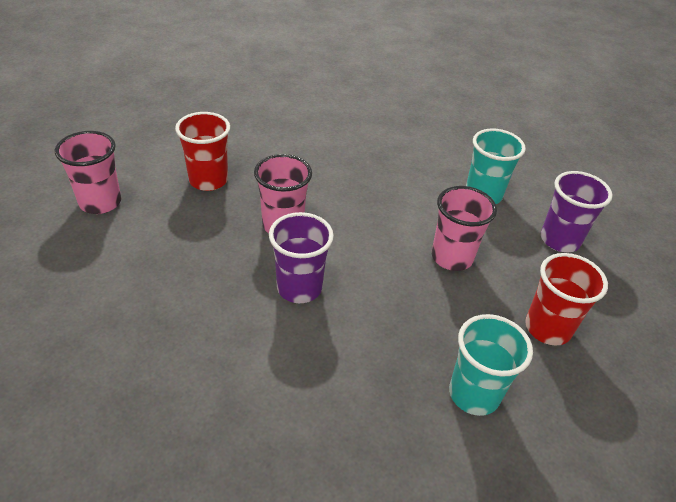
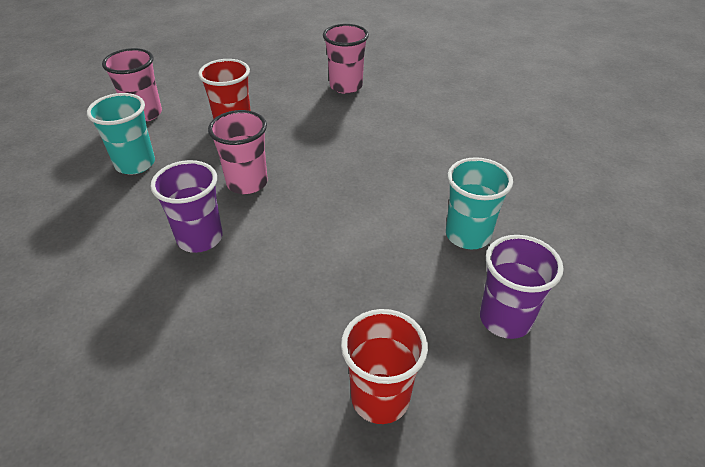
camera: 40 degrees right, 0 degrees up
pink cup [432,186,497,271] -> pink cup moved to [323,24,369,94]
turquoise cup [449,314,533,416] -> turquoise cup moved to [87,93,155,175]

